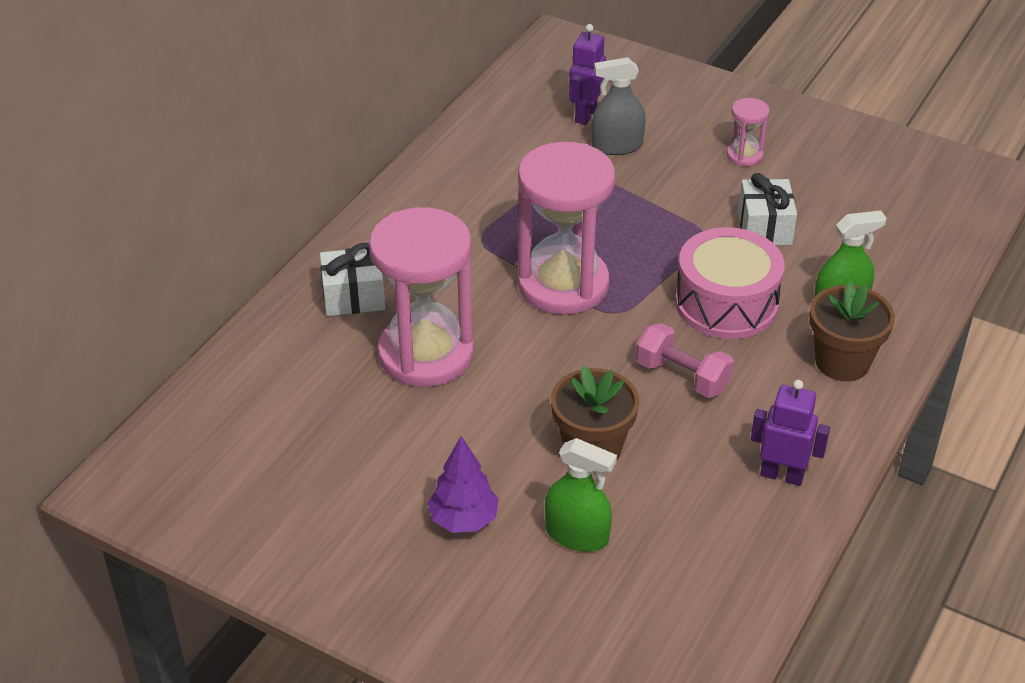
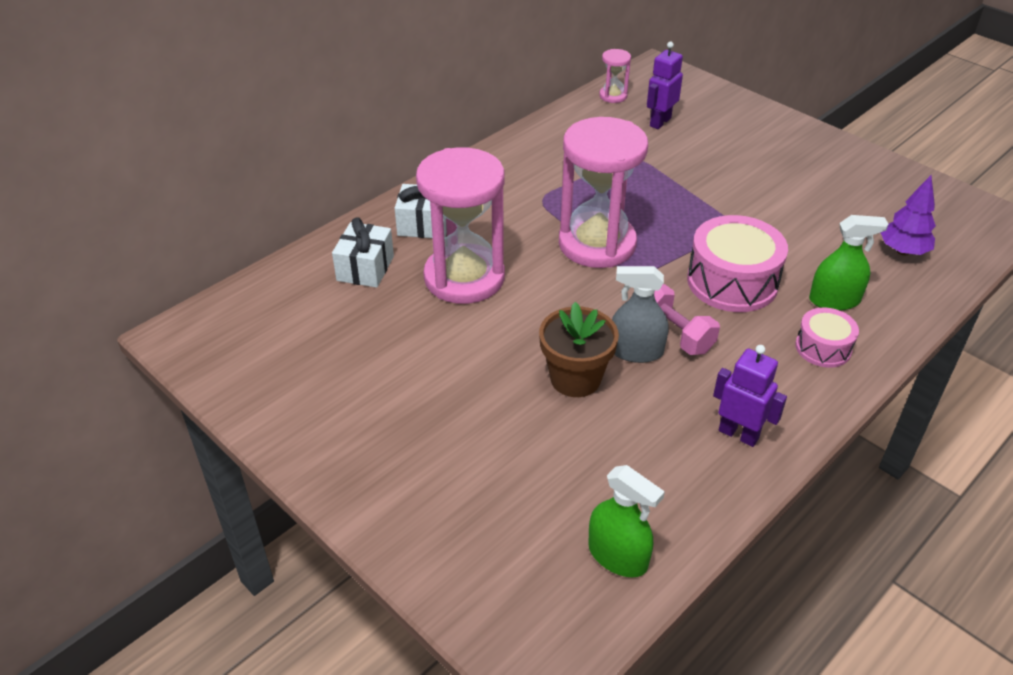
camera: 15 degrees right, 0 degrees up
purple tree [427,436,499,533] -> purple tree moved to [880,175,936,255]
green spray bottle [545,438,617,552] -> green spray bottle moved to [588,465,665,577]
grey spray bottle [592,57,645,155] -> grey spray bottle moved to [612,266,669,363]
pink hourglass [727,98,770,166] -> pink hourglass moved to [599,49,631,103]
white gift [738,173,797,245] -> white gift moved to [332,217,394,288]
brown flower pot [810,280,895,381] -> pink drum [795,307,859,368]

